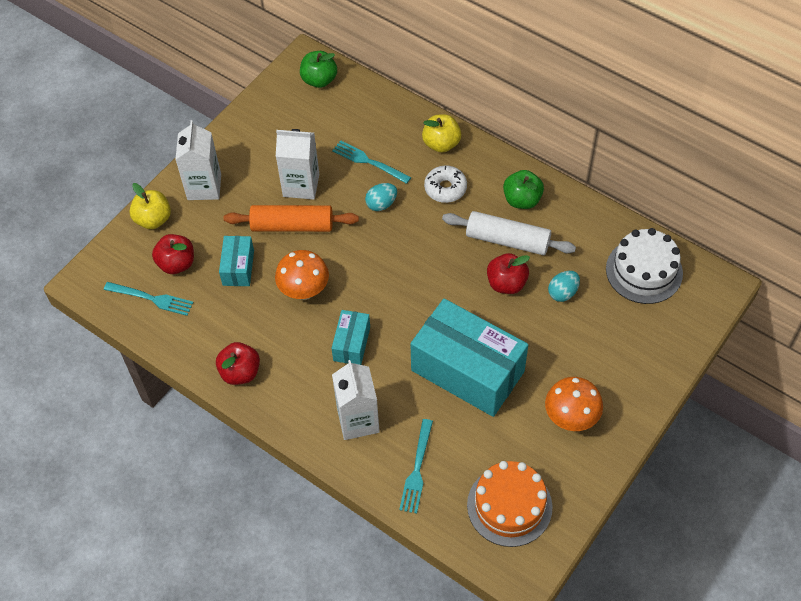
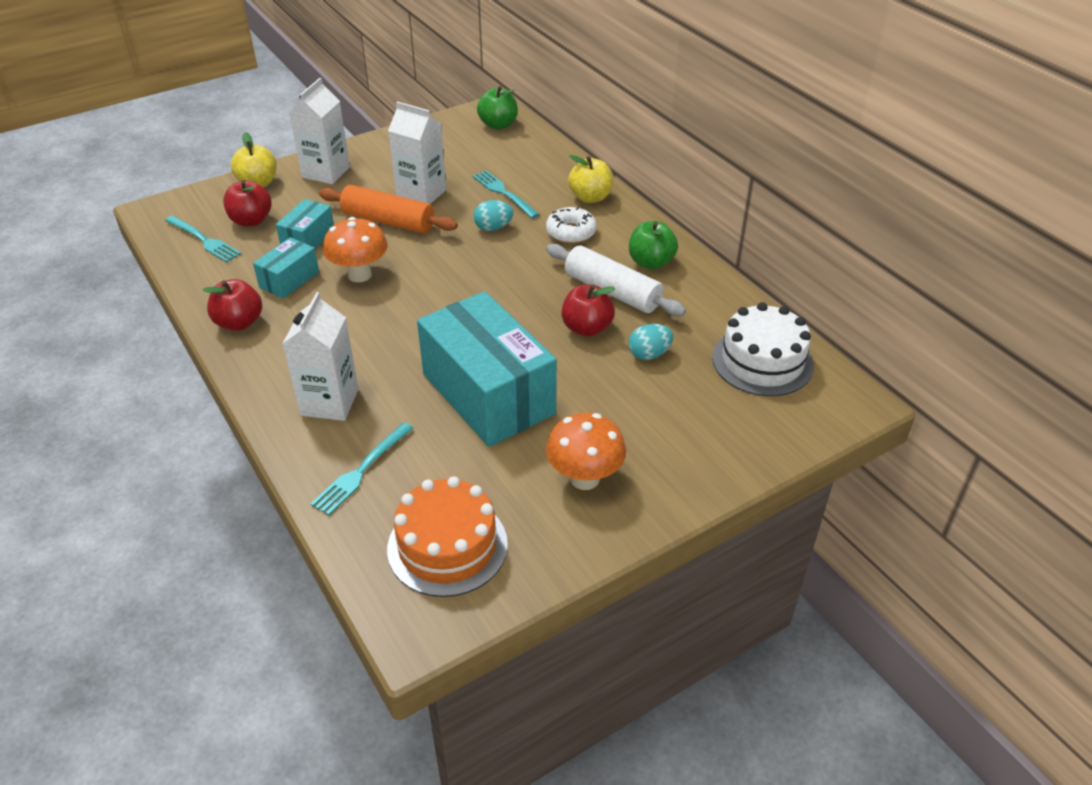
camera: 20 degrees right, 15 degrees down
turquoise box [332,310,370,365] -> turquoise box moved to [253,237,319,299]

